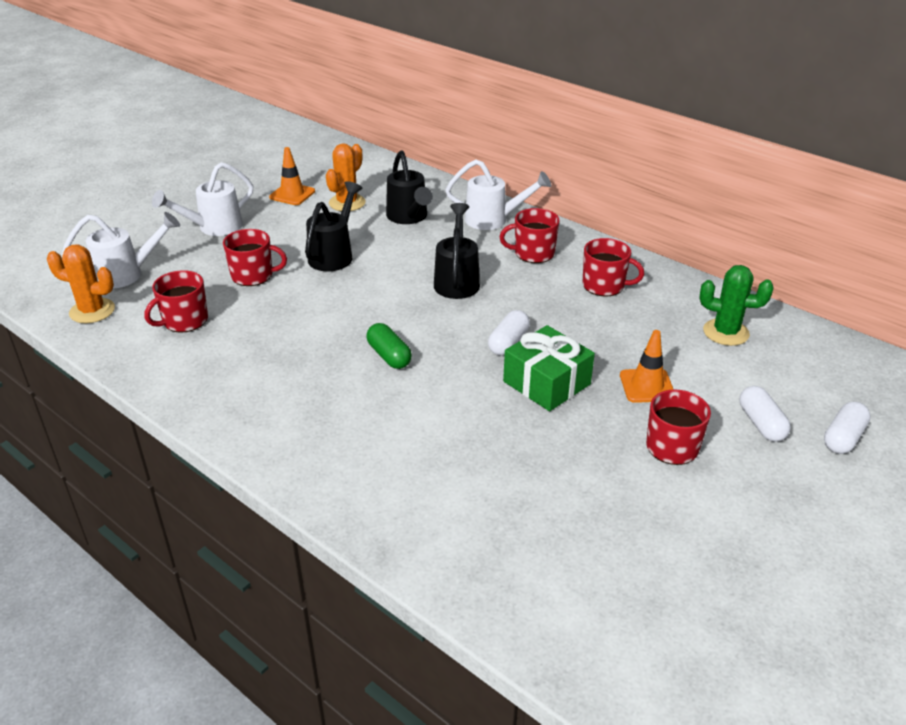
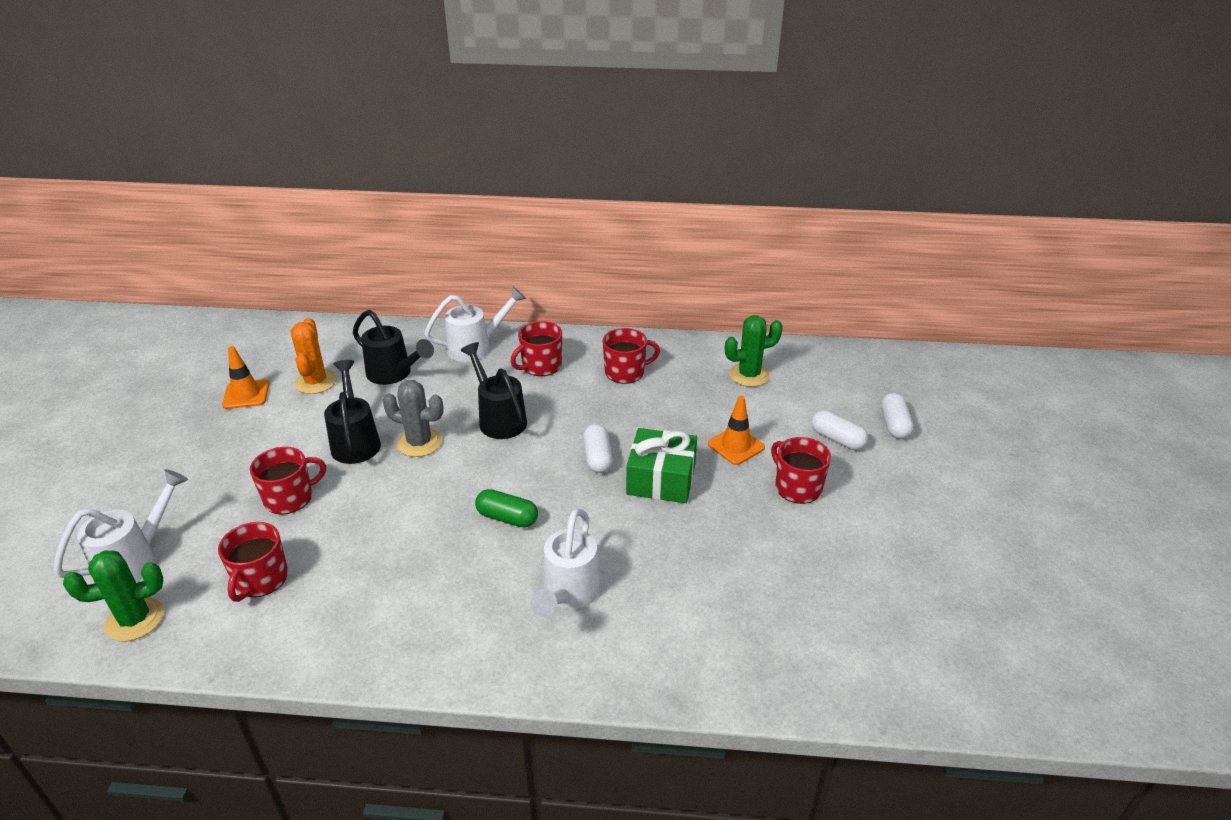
camera: 35 degrees left, 0 degrees up
orange cactus [47,244,115,323] -> green cactus [63,550,164,641]
white watering can [152,162,253,236] -> white watering can moved to [530,508,601,617]
none -> grey cactus [383,380,444,457]

